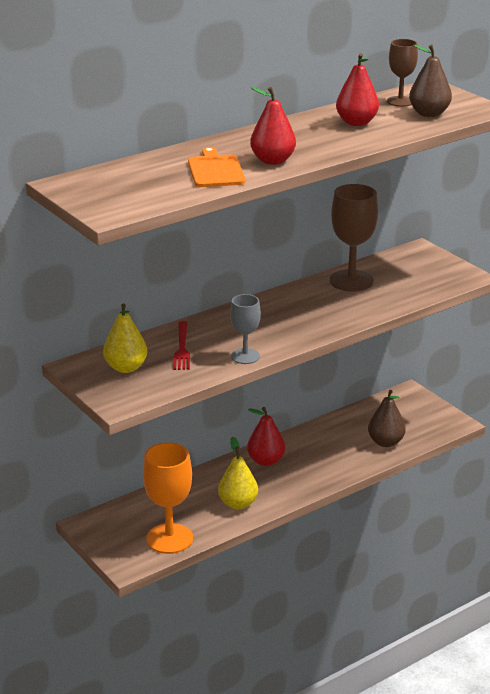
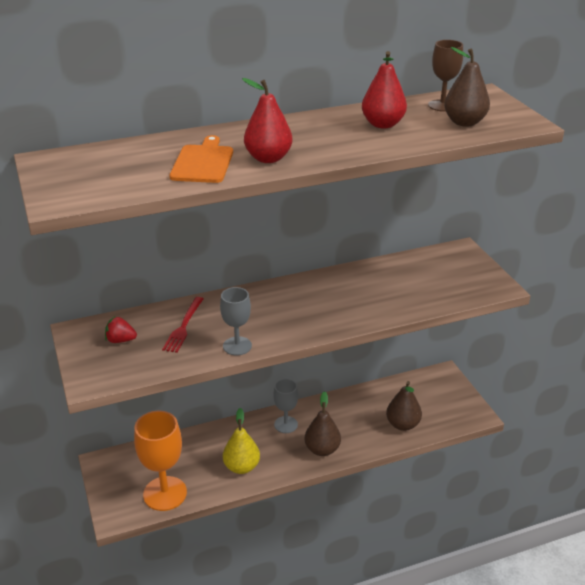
camera: 15 degrees right, 5 degrees up
yellow pear [103,304,147,373] -> red strawberry [105,317,137,343]
red pear [247,407,285,466] -> grey goblet [273,379,298,433]
brown goblet [330,184,378,292] -> none
none -> brown pear [305,391,341,456]

